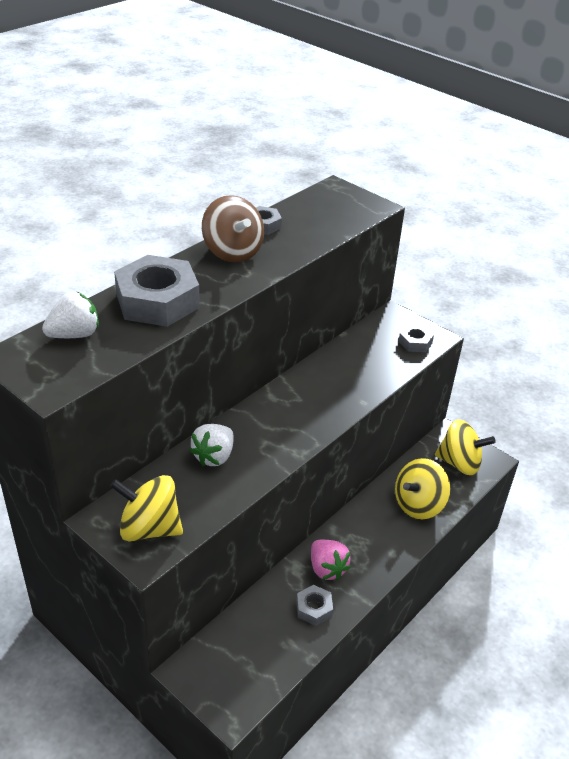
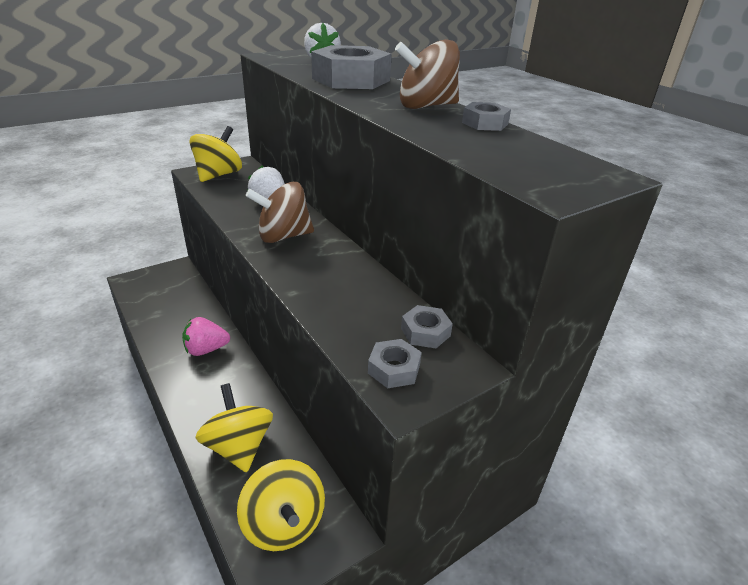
camera: 105 degrees right, 5 degrees down
grey nut [297,585,333,626] -> grey nut moved to [401,305,453,348]
yellow spinning top [435,419,496,475] -> yellow spinning top turned 60 degrees counterclockwise [237,459,325,551]
none -> brown spinning top [246,182,314,243]

